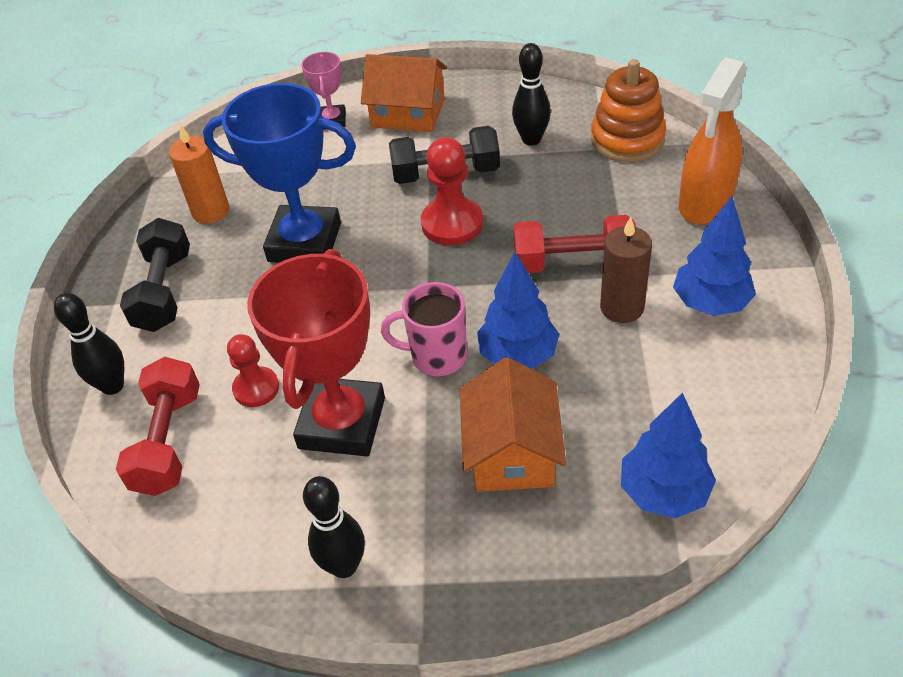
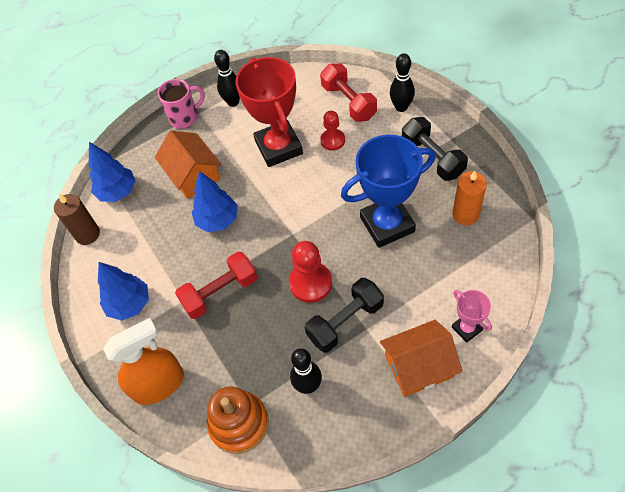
camera: 150 degrees right, 10 degrees up
pink mug [381,282,467,376] -> pink mug moved to [158,79,205,129]
brown candle [600,217,652,323] -> brown candle moved to [54,194,100,245]
orange spray bottle [679,58,747,224] -> orange spray bottle turned 60 degrees clockwise [103,318,184,405]

